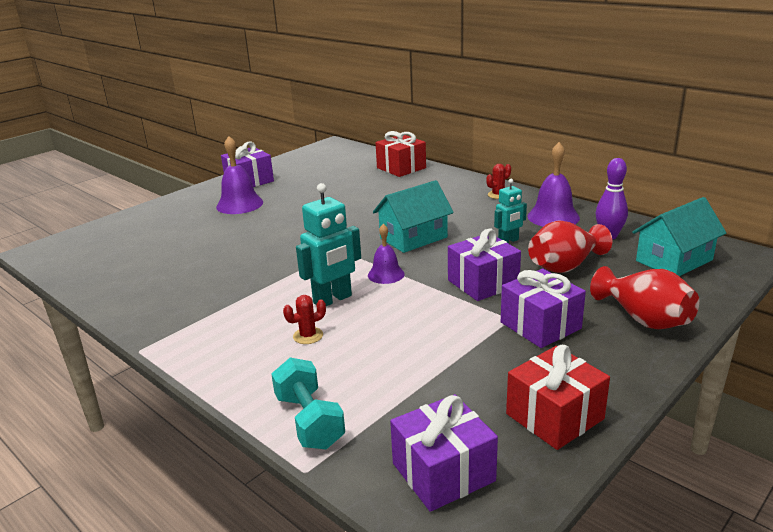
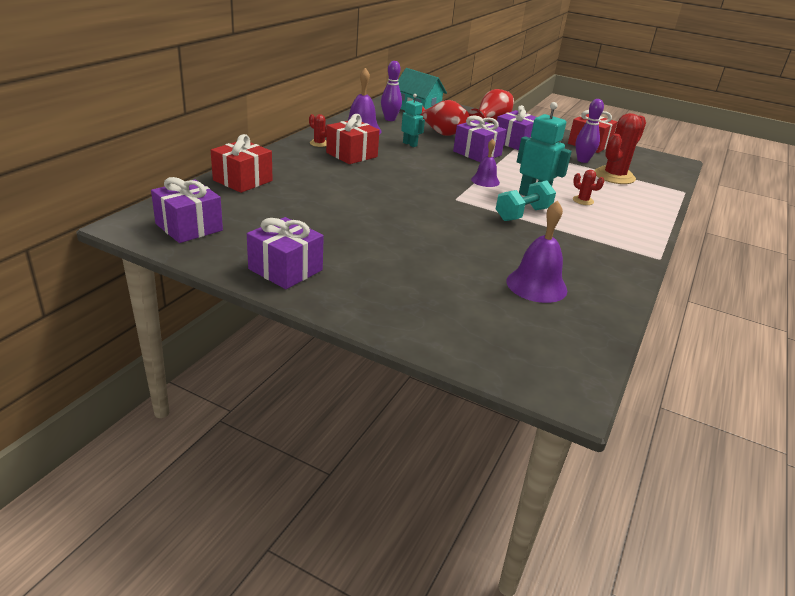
camera: 110 degrees left, 5 degrees up
purple bell [216,136,263,214] -> purple bell moved to [506,200,567,303]
turquoise dumbbell [271,358,345,449] -> turquoise dumbbell moved to [496,180,556,221]
turquoise house [373,180,454,253] -> none
purple gift [390,394,498,512] -> purple gift moved to [151,177,223,243]
none -> red gift [326,114,380,164]
none -> purple bowling pin [575,99,604,163]
none -> red cactus [595,113,646,184]

